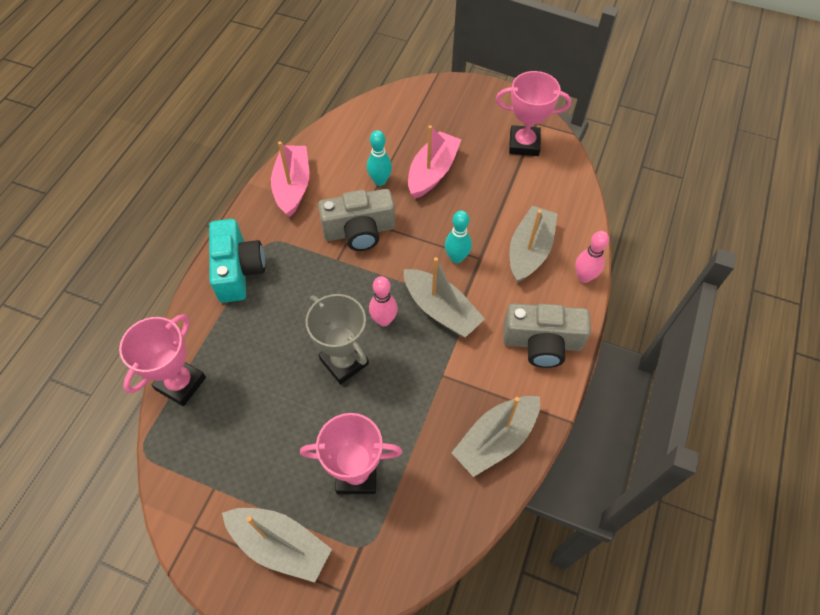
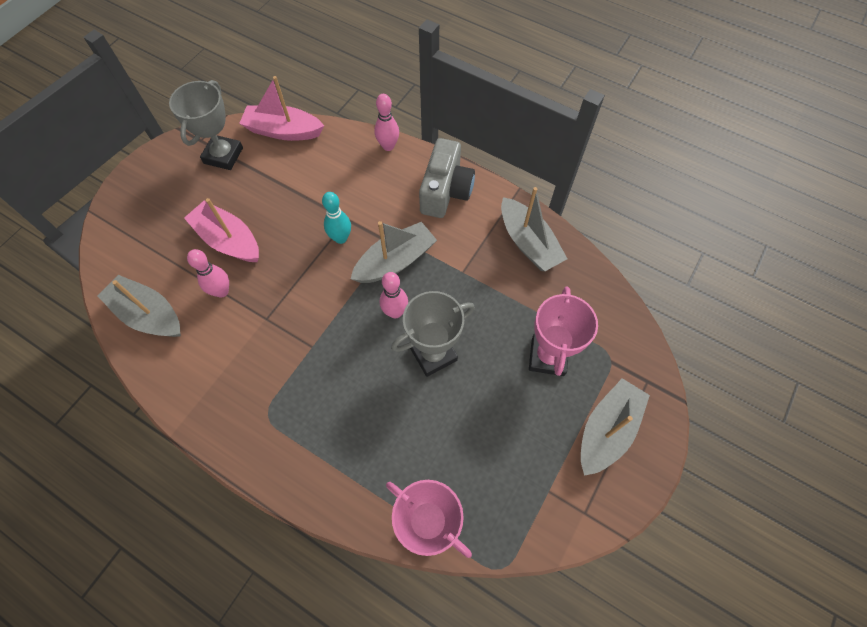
camera: 80 degrees left, 5 degrees up
turquoise camera [209,219,265,303] -> none
pink boat [271,141,309,217] -> pink boat moved to [239,76,324,141]
grey camera [318,189,395,251] -> none
turquoise bowling pin [367,130,392,186] -> pink bowling pin [187,249,229,298]
pink trophy [496,71,571,156] -> grey trophy [169,80,243,170]
grey boat [509,206,558,283] -> grey boat moved to [98,275,181,337]

